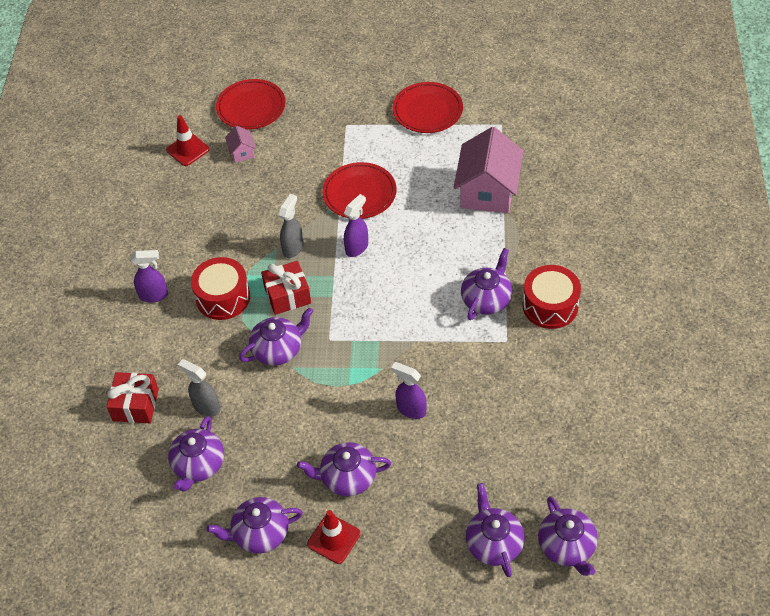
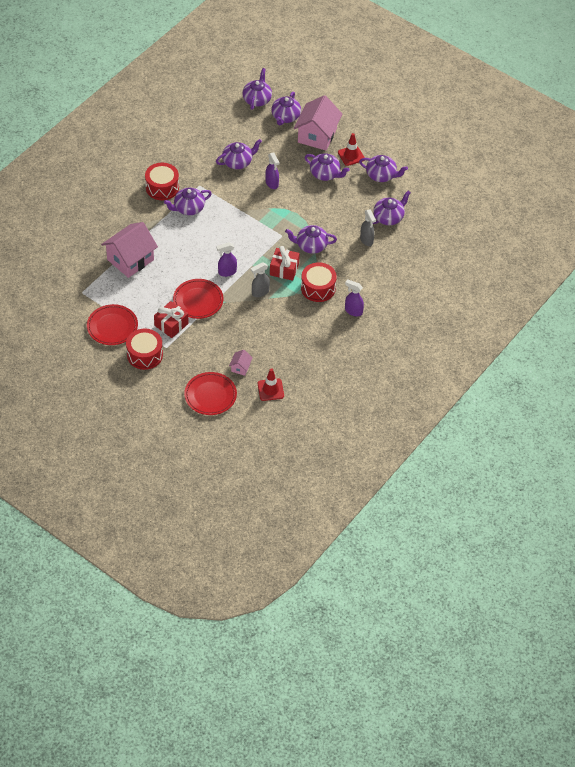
camera: 150 degrees left, 0 degrees up
red gift [107,372,159,423] -> red gift moved to [154,301,189,338]
none -> red drum [126,329,163,370]
none -> purple teapot [216,139,262,169]
none -> pink house [294,95,342,151]

